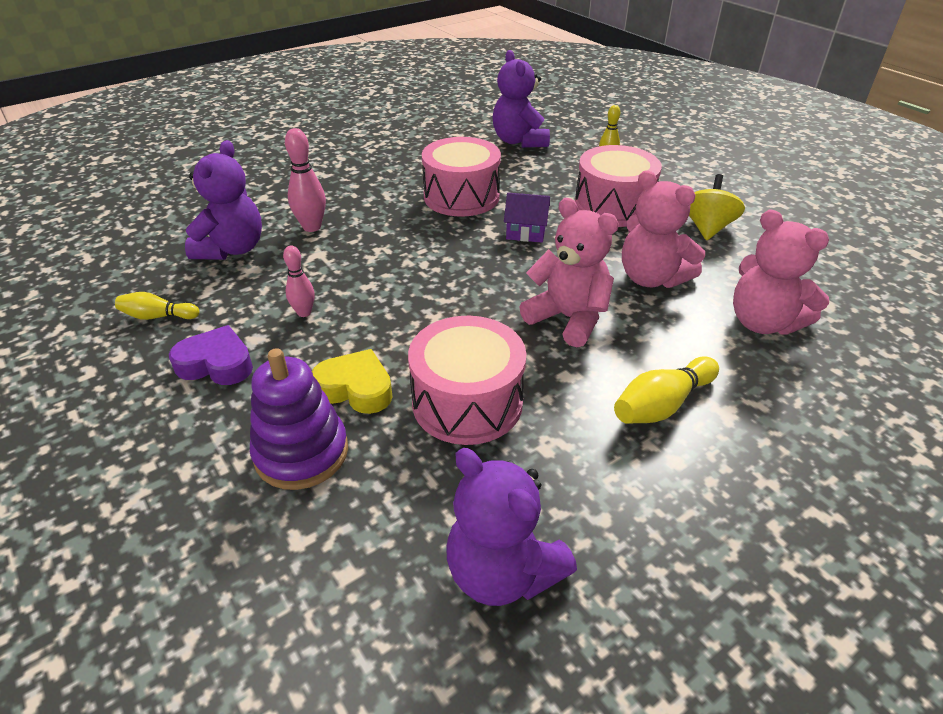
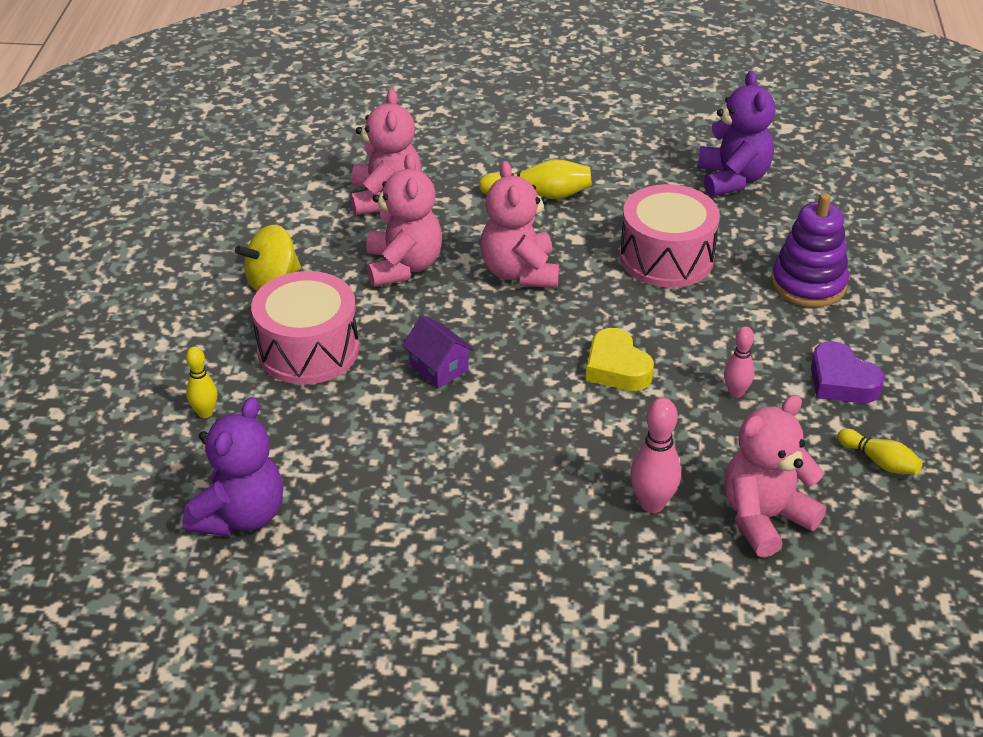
camera: 140 degrees left, 0 degrees up
purple teddy bear [185,140,262,260] -> pink teddy bear [724,395,826,558]
yellow heart [312,349,392,414] -> yellow heart moved to [586,328,654,391]
pink drum [422,137,501,217] -> none

